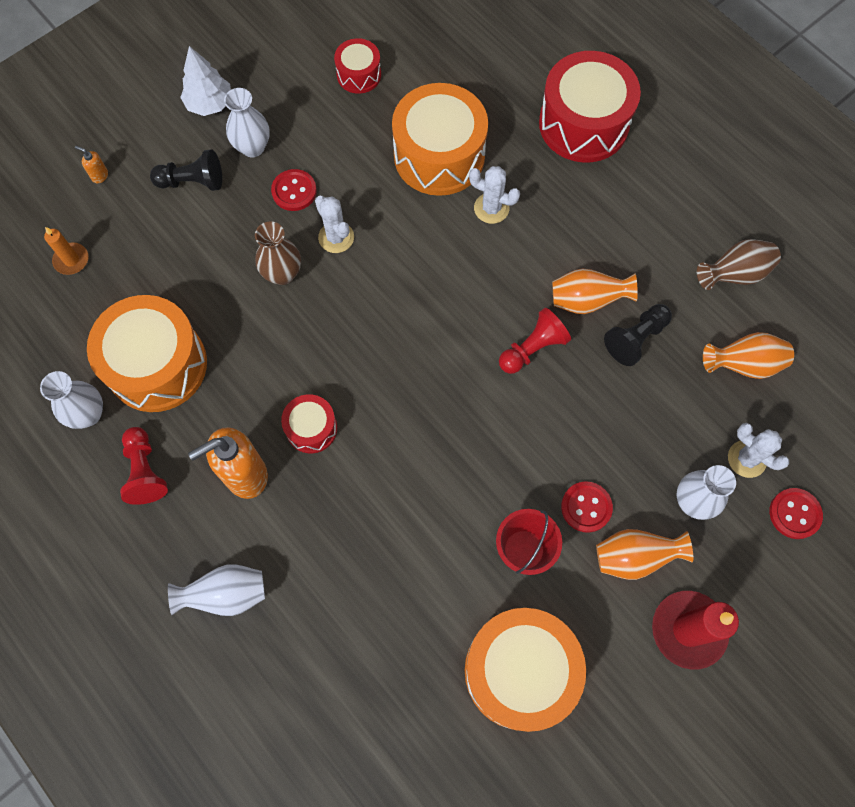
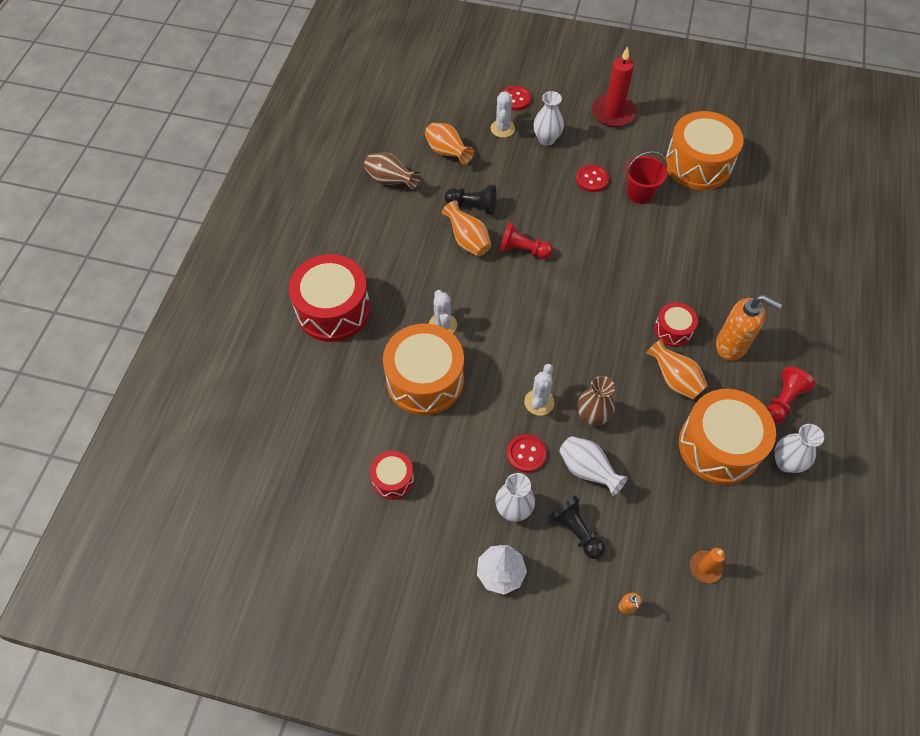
camera: 125 degrees left, 10 degrees down
white vase [168,564,265,616] -> white vase moved to [559,436,628,496]
orange vase [596,529,693,580] -> orange vase moved to [646,338,708,400]

